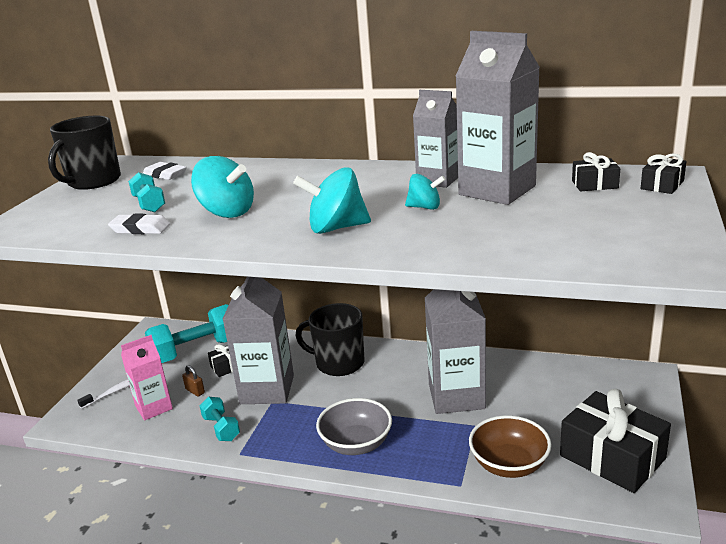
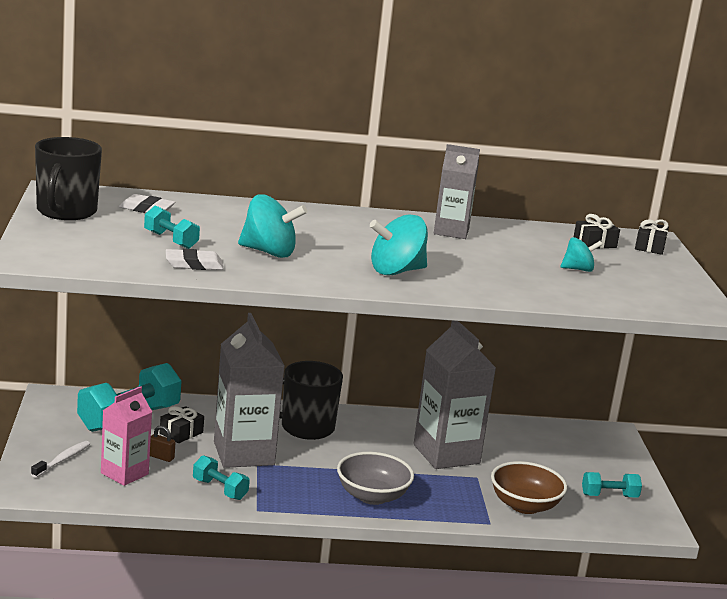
camera: 25 degrees left, 5 degrees down
turquoise spinning top [405,174,446,210] -> turquoise spinning top moved to [561,237,603,272]
grey carton [455,31,540,205] -> none
black gift [560,389,671,493] -> turquoise dumbbell [582,472,642,498]

